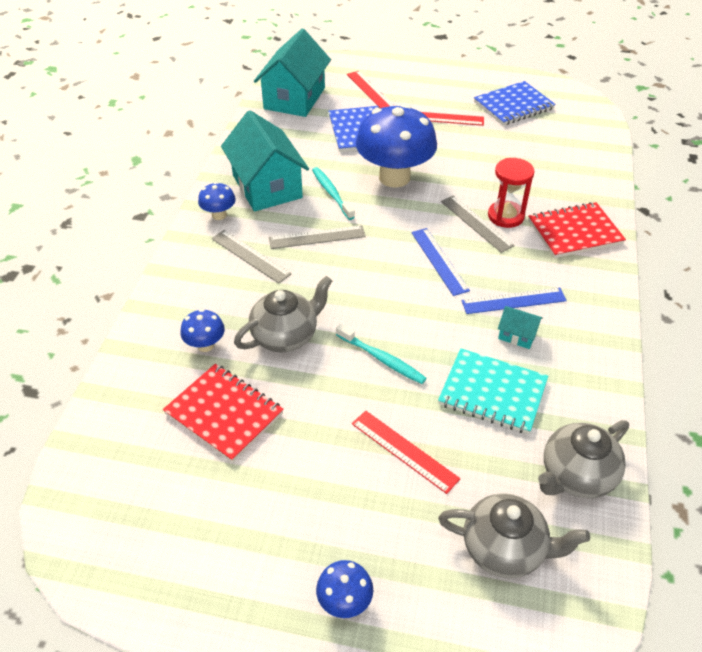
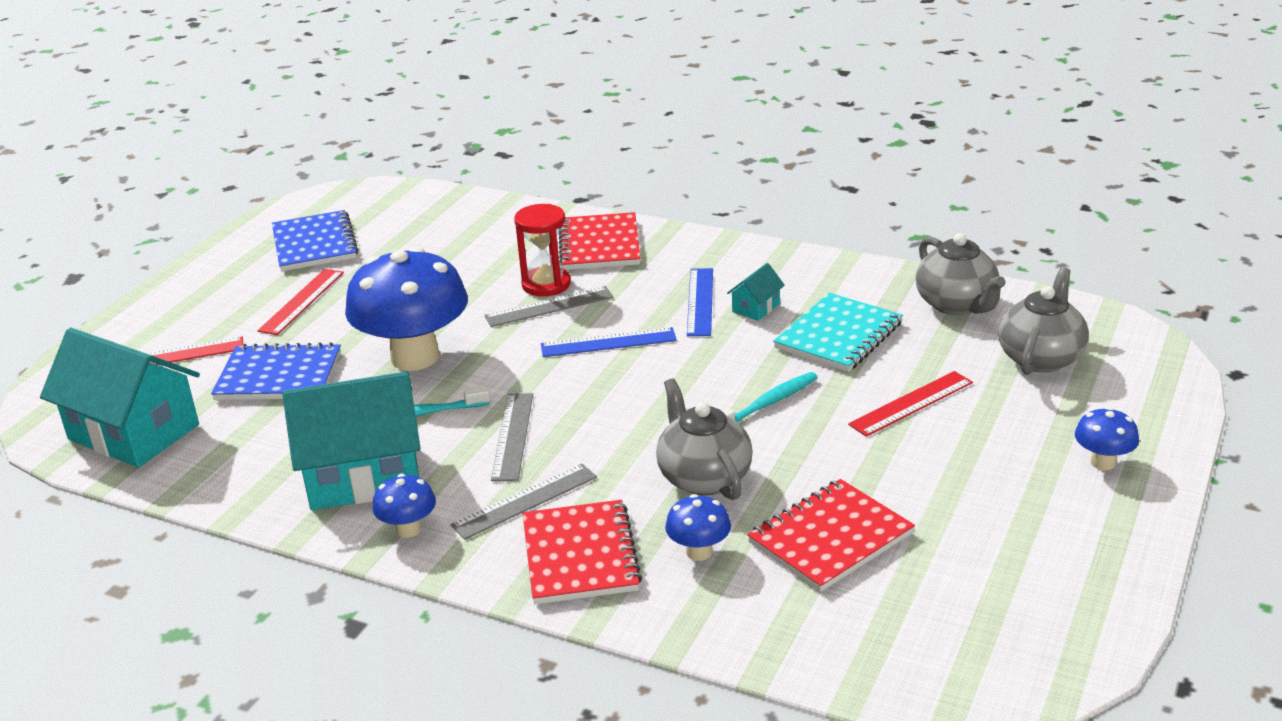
camera: 75 degrees left, 15 degrees down
none -> red notebook [523,500,642,604]

